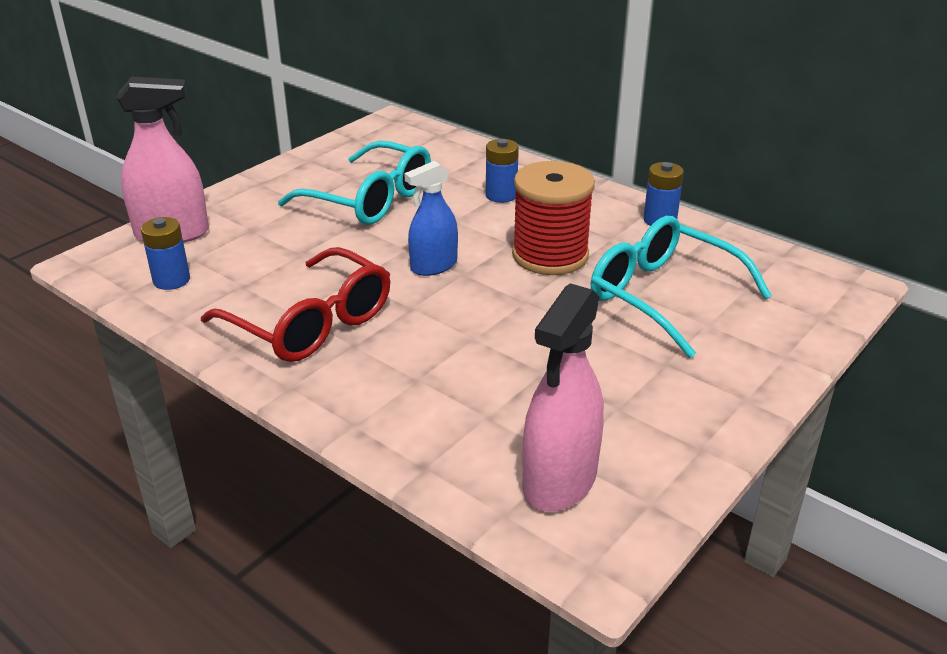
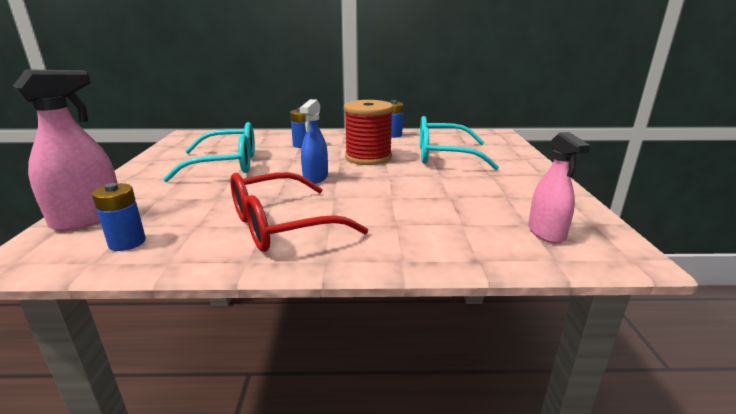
camera: 40 degrees left, 10 degrees down
red glasses [201,247,390,362] -> red glasses turned 150 degrees clockwise [230,172,368,252]
pink spray bottle [523,283,604,512] -> pink spray bottle [528,132,590,244], size x0.66

